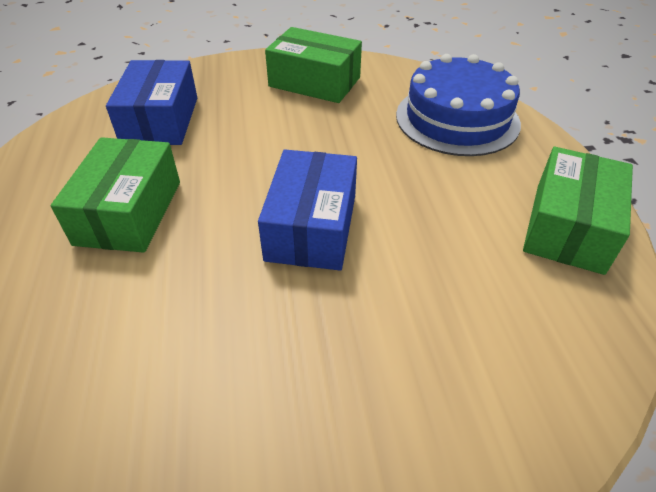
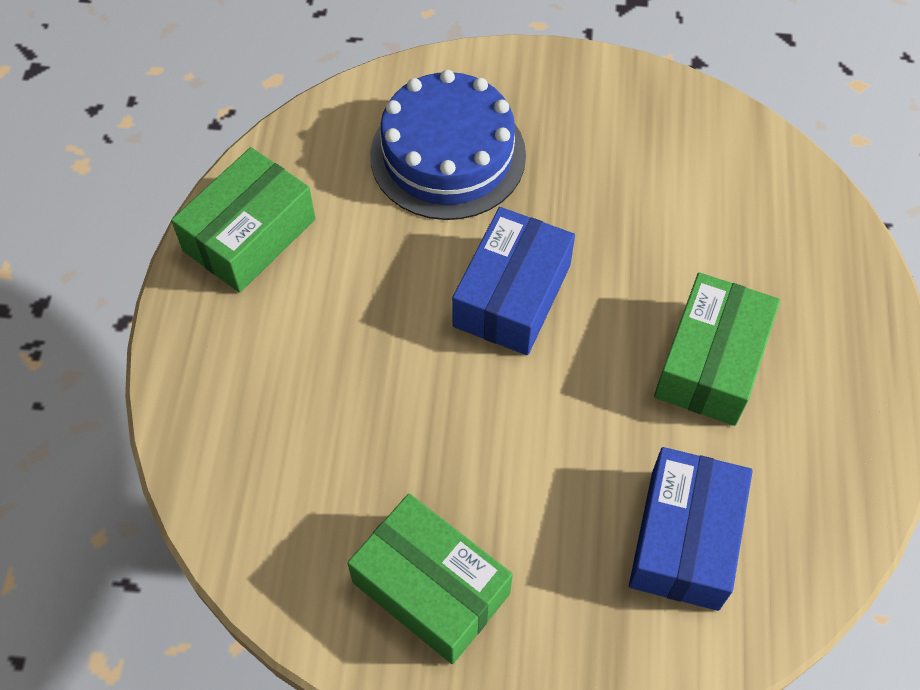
camera: 165 degrees left, 15 degrees up
blue cake [396,54,521,156] -> blue cake moved to [370,70,526,220]

